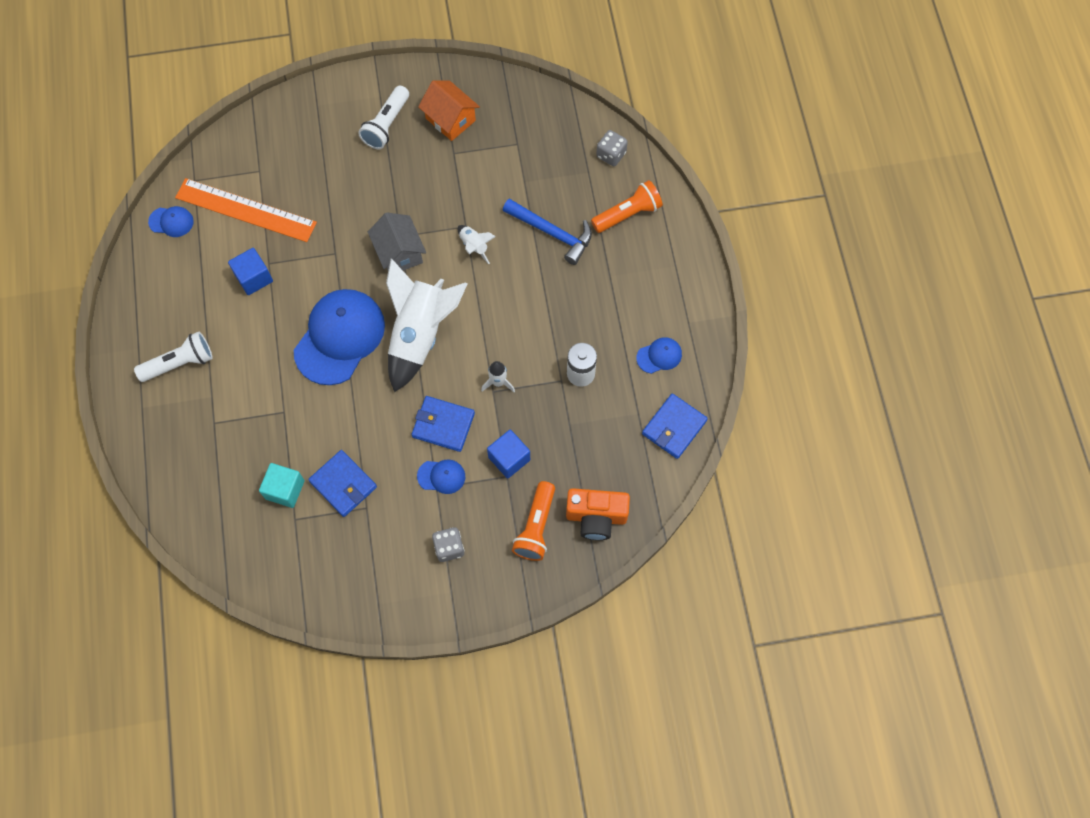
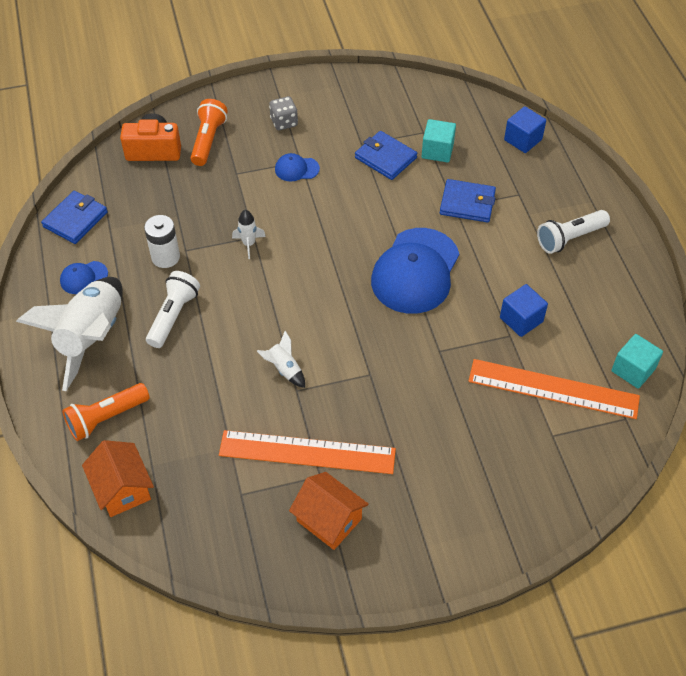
camera: 175 degrees right, 15 degrees down
blue cap [148,206,194,237] -> turquoise cube [611,334,663,389]
white flashlight [358,86,409,149] -> white flashlight moved to [146,271,200,348]
grey house [368,212,426,271] -> none
white rocket [386,259,468,392] -> white rocket moved to [16,277,123,391]
blue wallet [412,396,475,452] -> blue wallet moved to [440,179,496,223]
blue cube [487,430,530,479] -> blue cube moved to [504,106,546,153]
blue hammer [503,199,592,265] -> none
grey dice [596,130,628,166] -> orange house [82,440,154,517]
none -> orange ruler [219,430,396,474]

